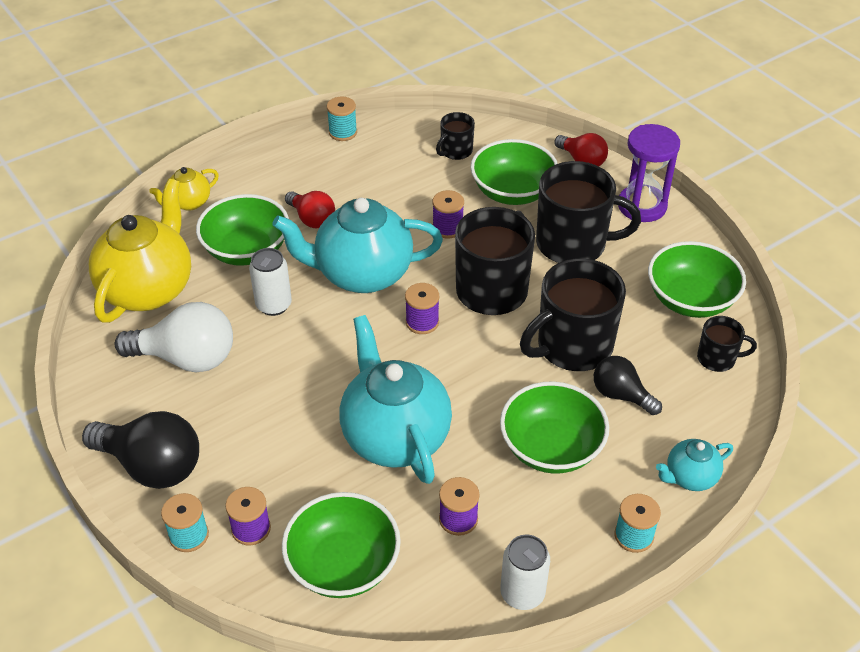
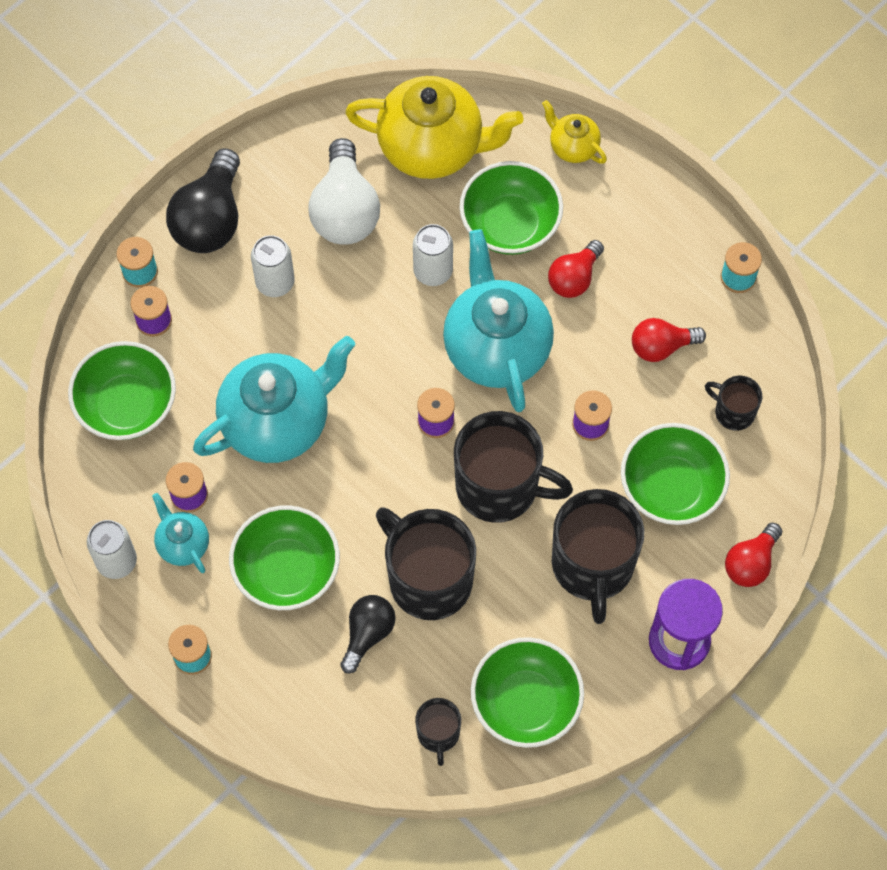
camera: 80 degrees right, 20 degrees up
turquoise teapot [656,439,733,491] -> turquoise teapot moved to [152,493,209,573]
none -> white can [251,235,295,297]
none -> red light bulb [632,318,706,362]

